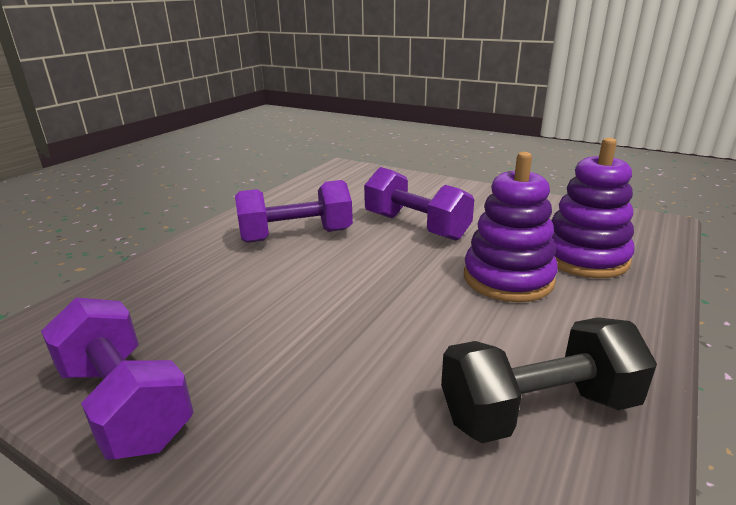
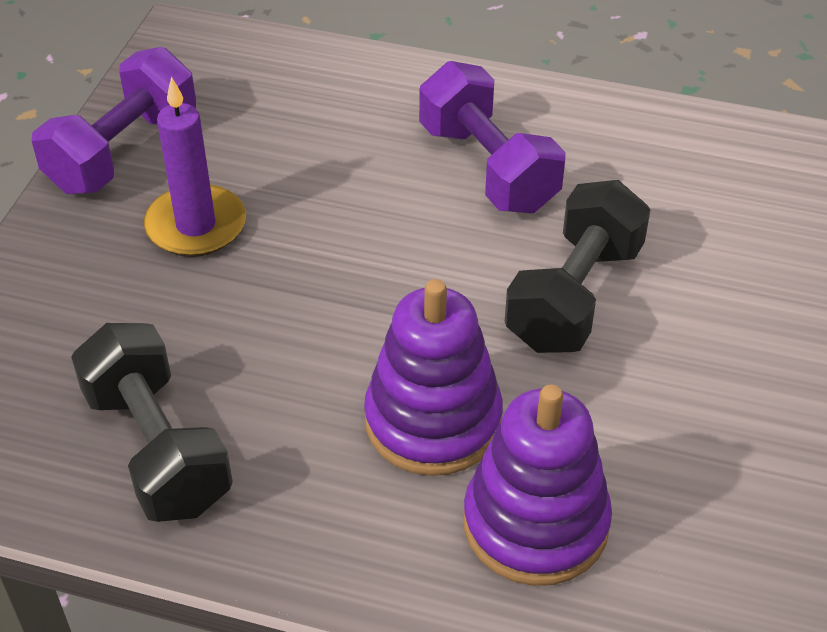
camera: 75 degrees right, 20 degrees up
purple dumbbell [364,167,474,241] -> black dumbbell [505,180,651,353]
none -> purple candle [144,77,246,257]

